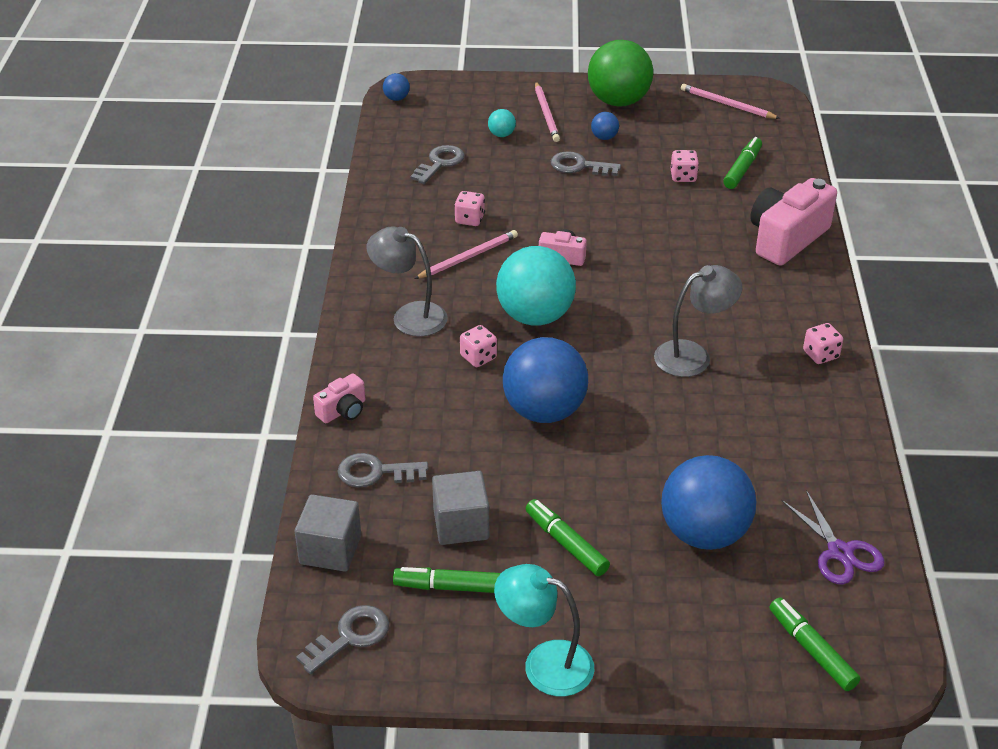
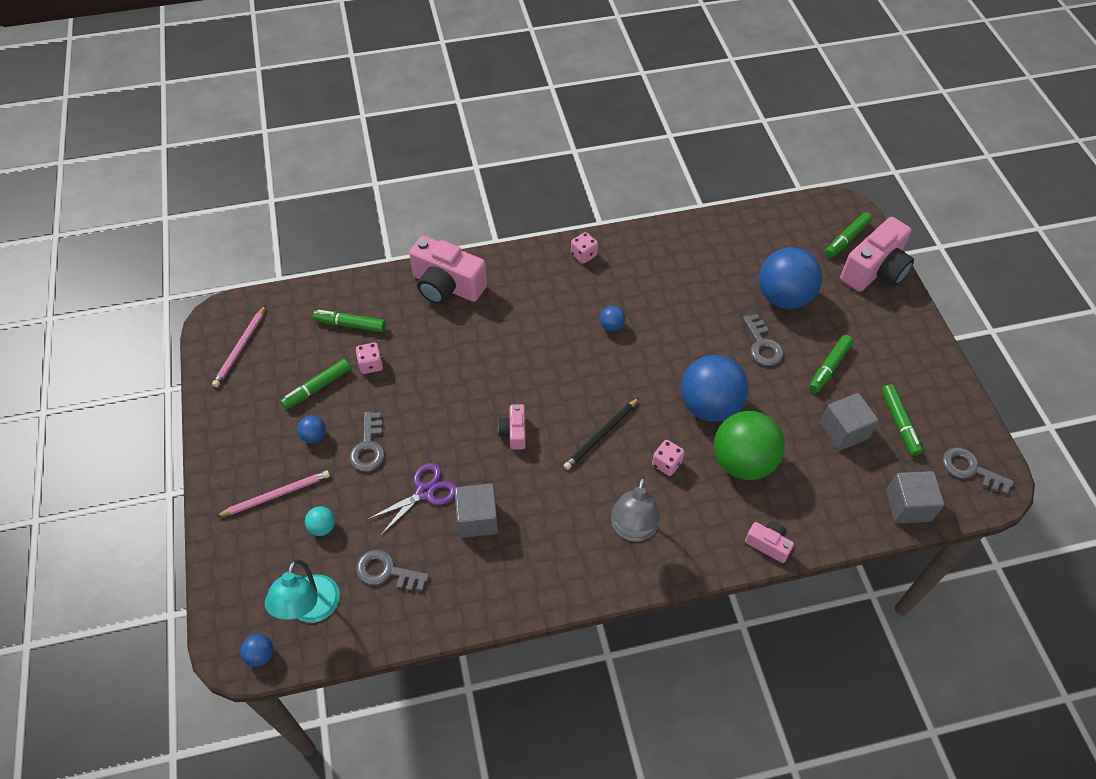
camera: 105 degrees left, 15 degrees up
grey key [337,453,429,487] -> grey key moved to [743,314,784,366]
pink pencil [414,230,518,279] -> none
pink dice [454,191,485,226] -> grey cube [455,483,498,538]
turquoise lamp [494,564,594,696] -> turquoise lamp moved to [265,559,340,623]
turquoise ball [496,246,576,326] -> black pencil [563,398,639,470]
green ball [588,40,653,107] -> green ball moved to [714,411,785,480]
grey lamp [654,265,742,377] -> blue ball [600,306,625,331]
purple scissors [781,490,884,584] -> purple scissors moved to [367,463,457,536]
none -> green marker [280,359,351,409]
none -> pink camera [840,217,914,292]

